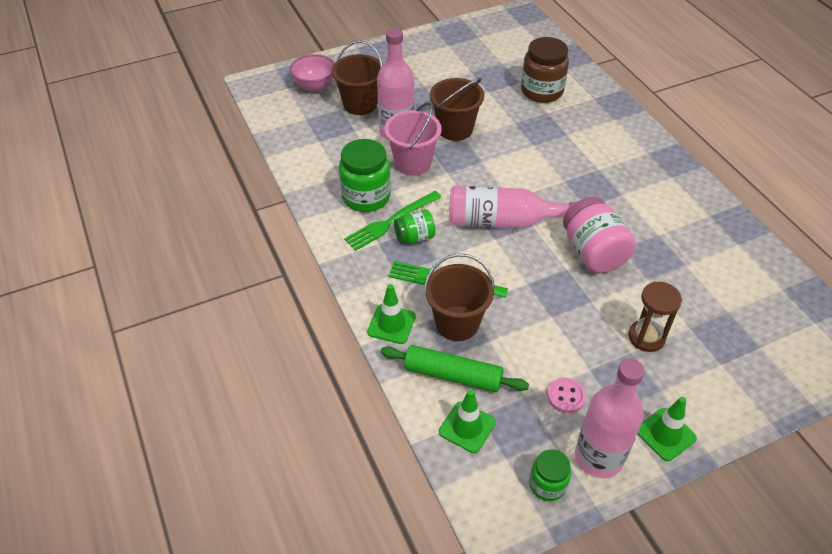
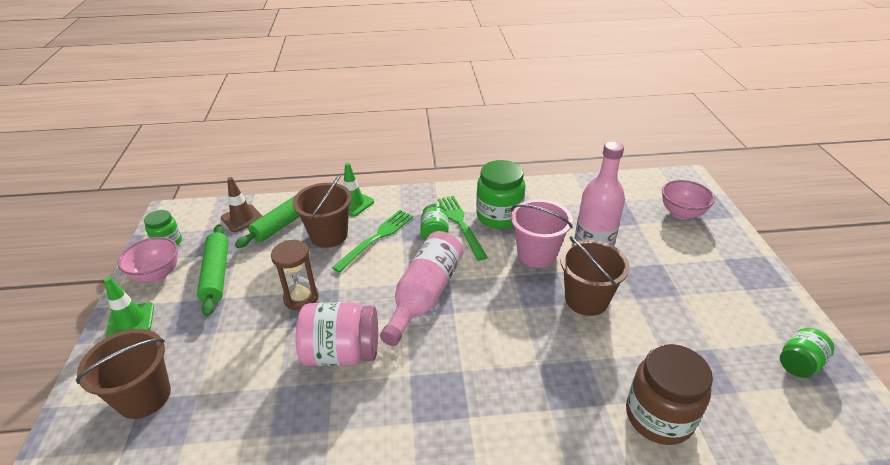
camera: 110 degrees right, 10 degrees down
brown bucket [332,40,383,115] -> brown bucket moved to [76,329,171,419]
green traffic cone [439,389,496,453] -> brown traffic cone [221,177,262,232]
pink button [547,378,586,413] -> green rolling pin [197,224,229,317]
pink bottle [575,359,645,478] -> pink bowl [117,237,178,282]
brown hourglass [628,282,682,352] -> brown hourglass moved to [271,240,319,310]
none -> green jar [780,328,834,378]

